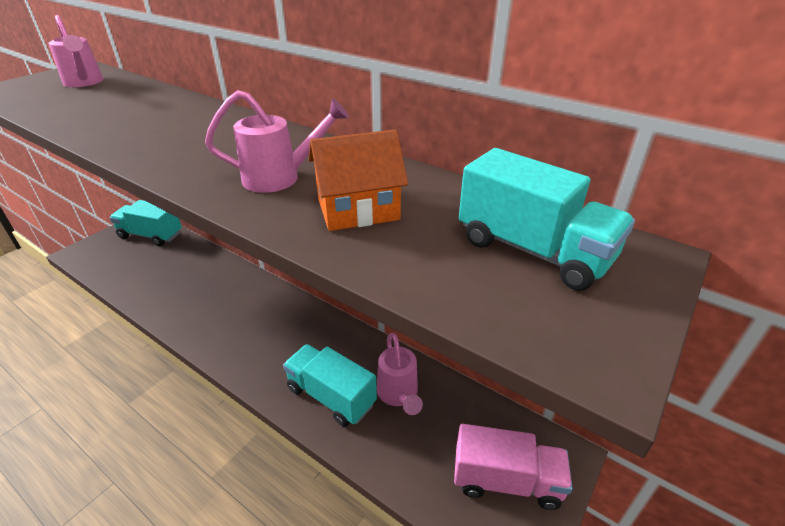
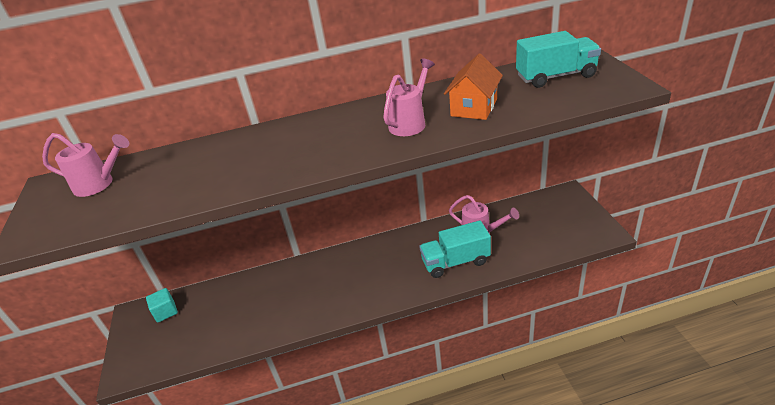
camera: 45 degrees left, 0 degrees up
turquoise truck [110,200,182,246] -> turquoise cube [146,288,178,322]
pink truck [454,424,573,510] -> none

